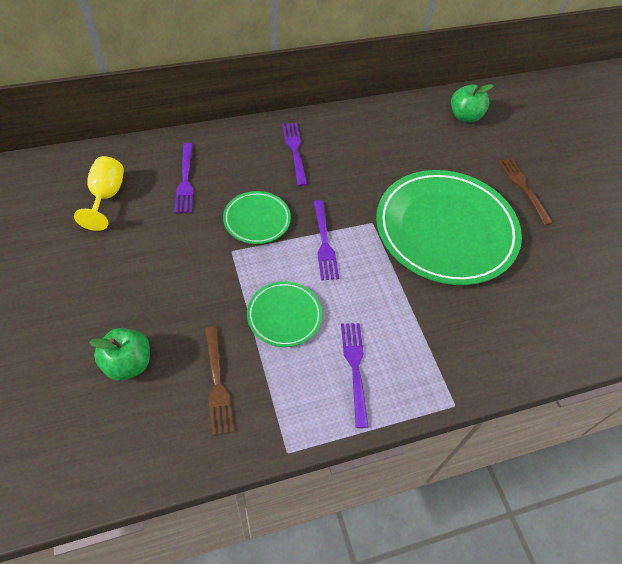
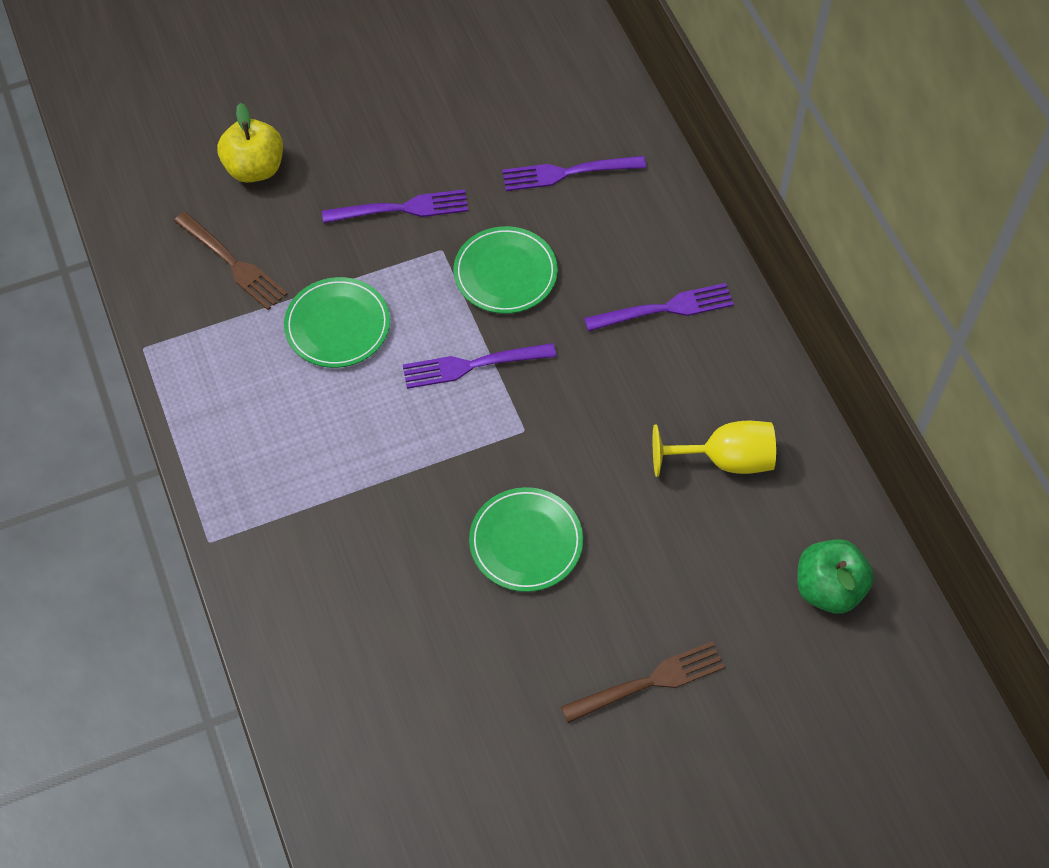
camera: 90 degrees right, 5 degrees up
yellow goblet [74,156,124,231] -> yellow goblet moved to [653,421,776,477]
green apple [89,328,150,381] -> yellow apple [217,103,283,183]
brown fork [205,326,234,436] -> brown fork turned 120 degrees counterclockwise [174,212,287,310]
purple fork [341,323,368,428] -> purple fork moved to [322,189,468,223]
green plate [376,170,522,285] -> green plate [469,487,583,592], size x0.46

